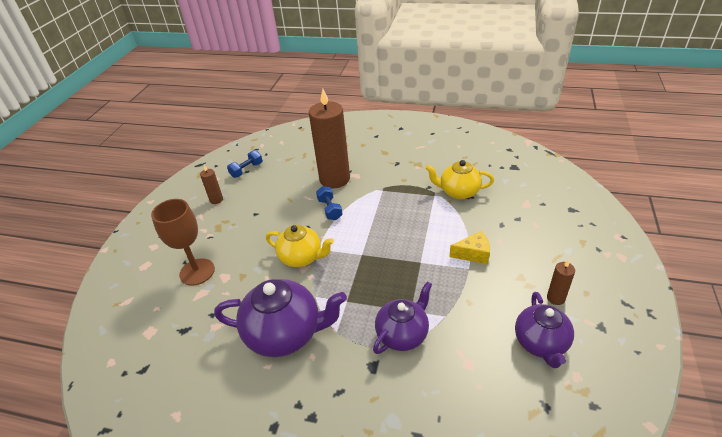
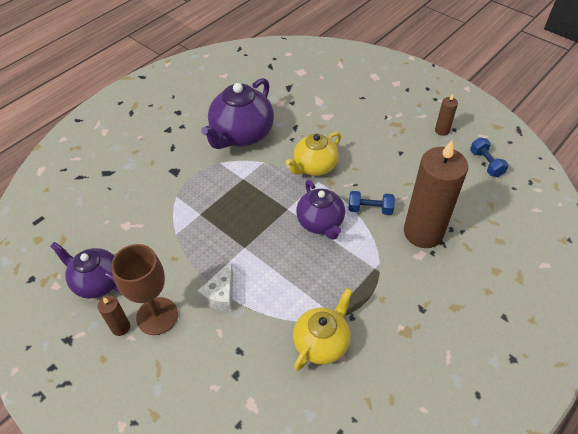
camera: 115 degrees right, 10 degrees up
brown goblet [151,199,215,286] -> brown goblet moved to [111,244,178,335]
purple teapot [373,282,432,354] -> purple teapot moved to [296,180,345,240]
yellow cheese [449,231,490,264] -> white cheese [197,264,233,312]

